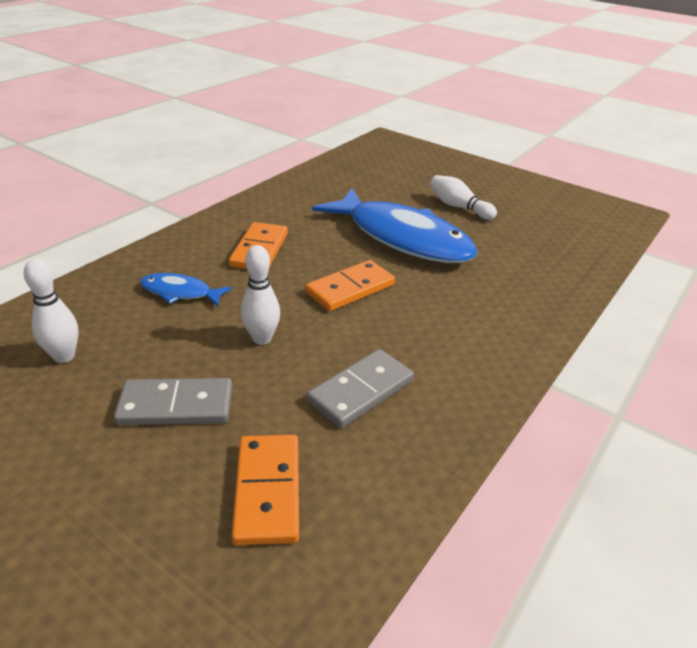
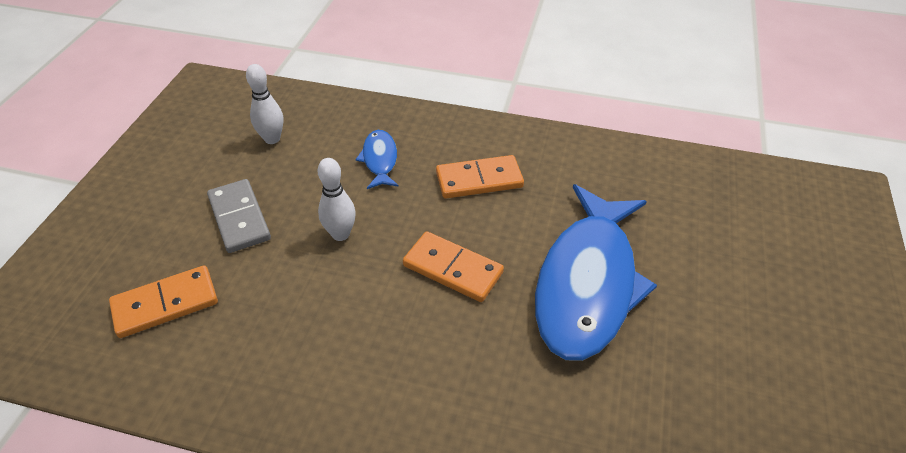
camera: 70 degrees right, 10 degrees up
grey domino [307,349,414,428] -> none
white bowling pin [430,175,497,220] -> none

